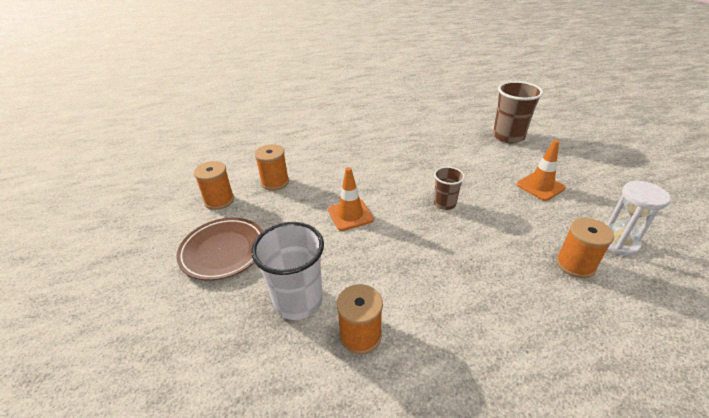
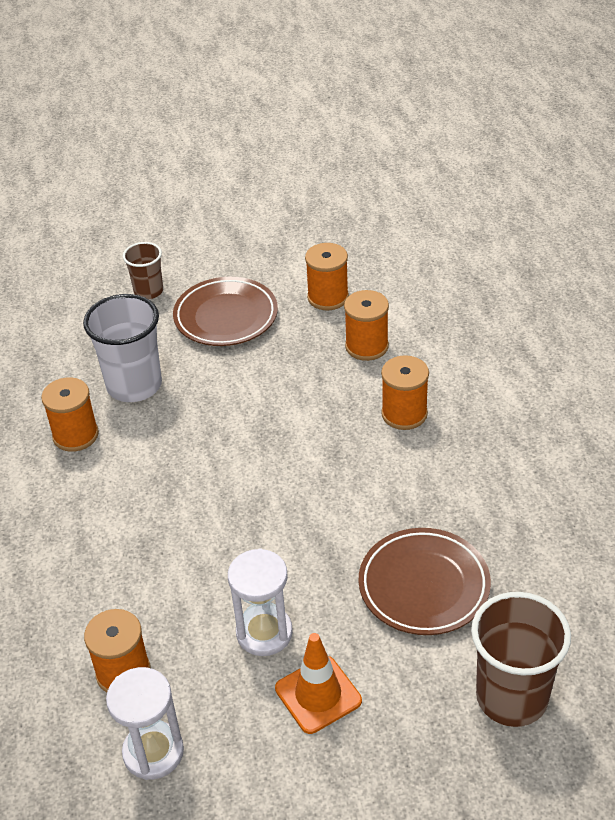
camera: 95 degrees right, 5 degrees up
orange traffic cone [328,167,374,231] -> none
brown cup [434,167,465,210] -> brown cup moved to [123,242,163,299]
none -> white hourglass [228,549,293,656]
none -> brown plate [358,528,491,635]
none -> orange spool [381,355,429,430]

